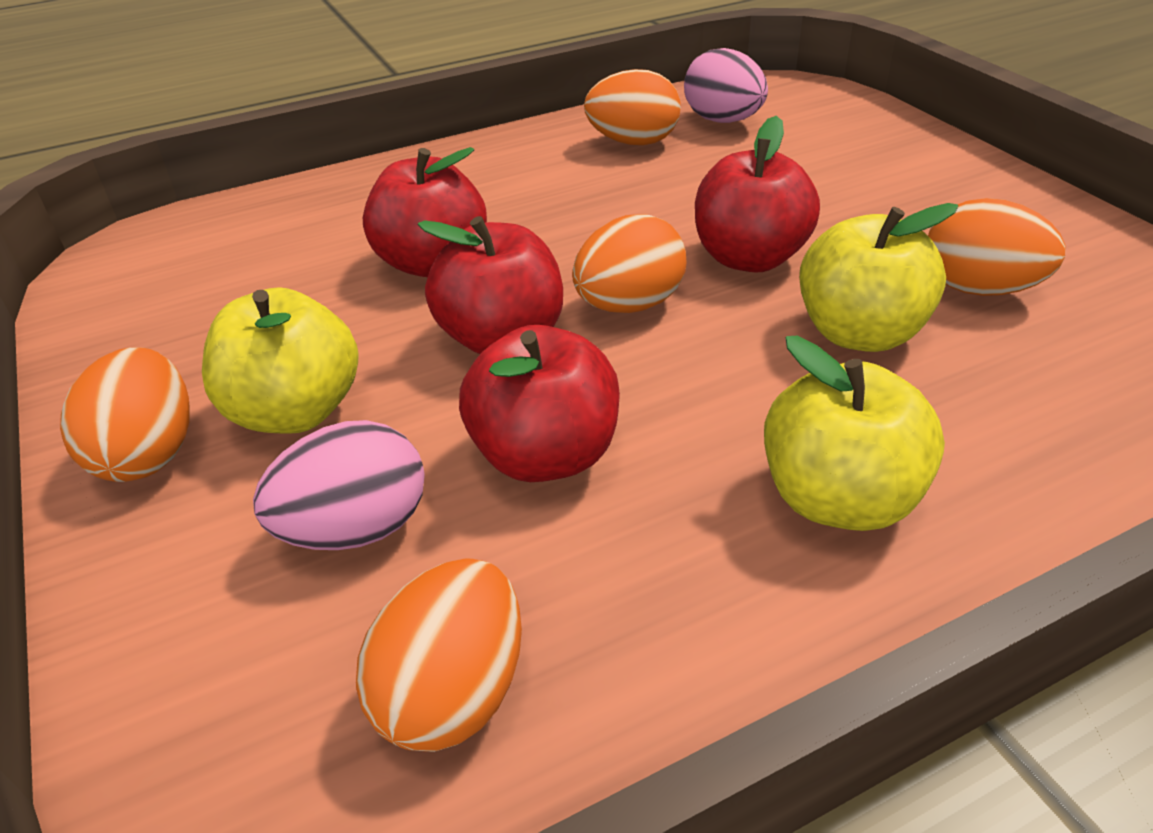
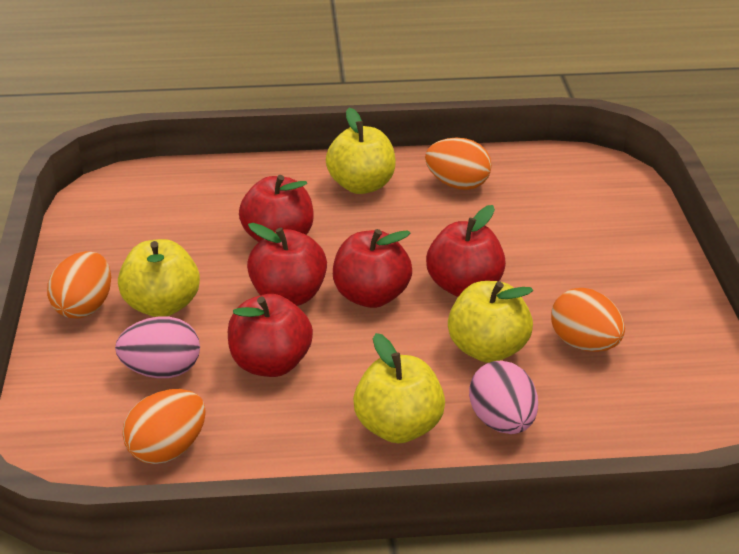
camera: 20 degrees right, 5 degrees down
orange egg [572,214,687,313] -> red apple [333,229,412,308]
pink egg [684,48,768,123] -> pink egg moved to [469,361,538,434]
none -> yellow apple [326,108,396,194]

